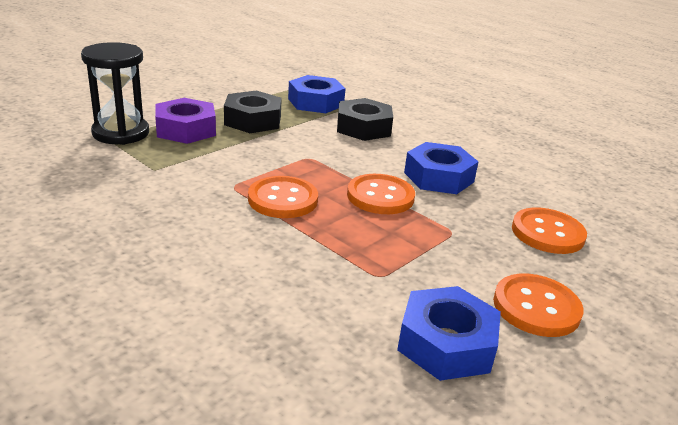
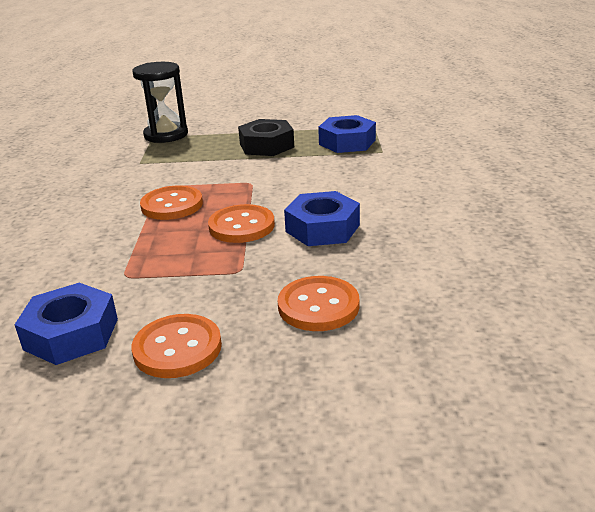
camera: 50 degrees right, 0 degrees up
purple nut [155,98,216,144] -> none
black nut [337,98,393,141] -> none

